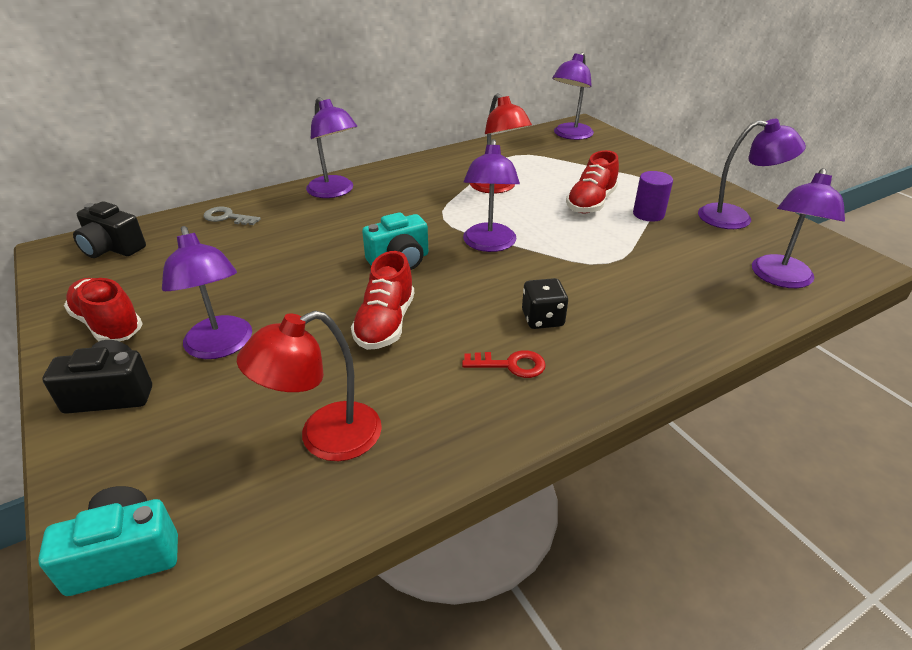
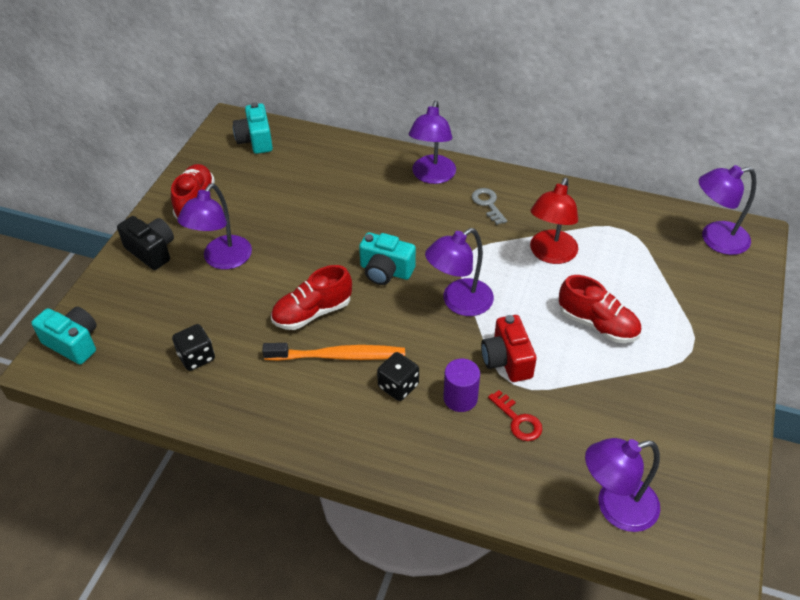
camera: 50 degrees right, 10 degrees up
black camera [73,201,146,258] -> turquoise camera [233,102,273,154]
grey key [203,206,261,225] -> grey key moved to [472,188,507,225]
red lamp [237,311,382,461] -> black dice [172,324,215,371]
red key [462,350,546,378] -> red key moved to [488,390,543,441]
red shoe [566,150,619,214] -> red shoe turned 135 degrees counterclockwise [559,275,641,343]
purple cylinder [633,171,673,222] -> purple cylinder moved to [443,359,480,412]
purple lamp [698,119,806,229] -> none
none -> orange toothbrush [262,343,405,361]
none -> red camera [481,315,537,382]

